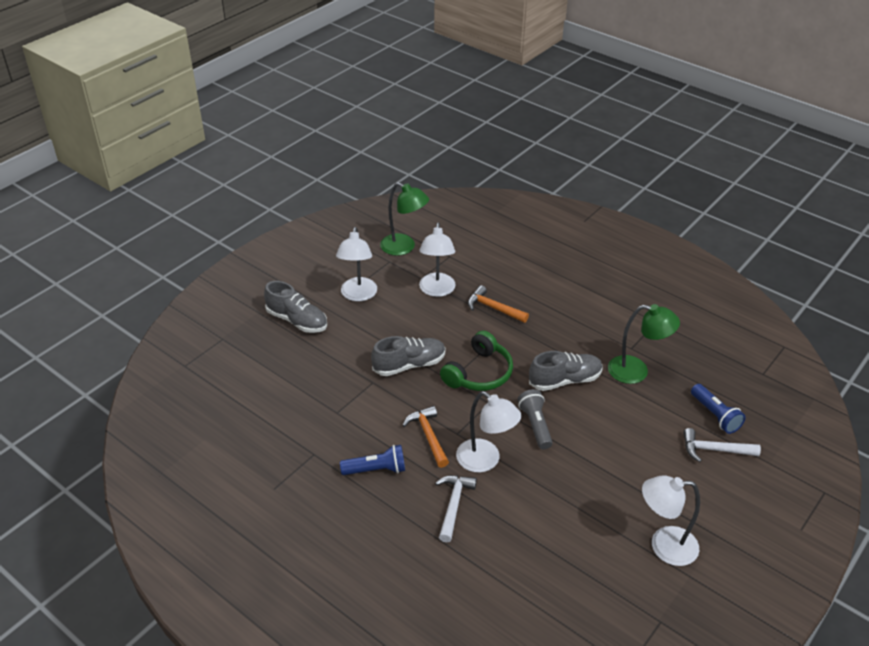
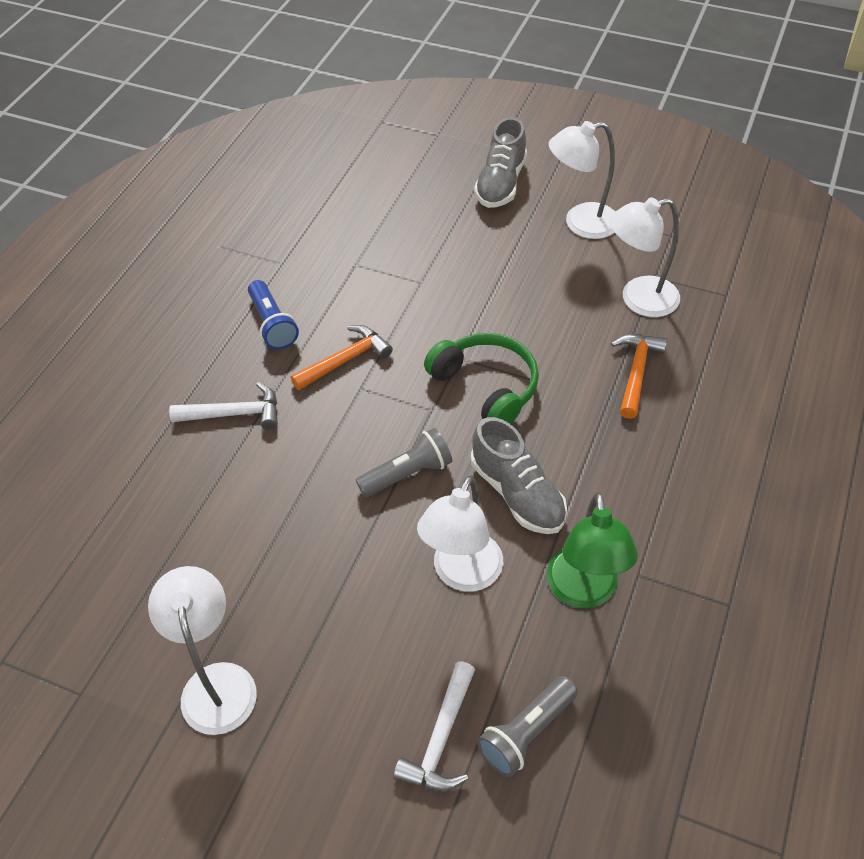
camera: 75 degrees right, 10 degrees up
grey shoe [371,336,445,376] -> none
green lamp [380,182,429,256] -> none
green headphones [440,331,513,391] -> green headphones turned 150 degrees counterclockwise [424,333,539,424]
white lamp [456,391,522,473] -> white lamp moved to [417,475,503,592]
white hammer [683,428,761,462] -> white hammer turned 150 degrees counterclockwise [393,661,475,792]
blue flashlight [691,384,745,434] -> grey flashlight [477,676,578,777]

